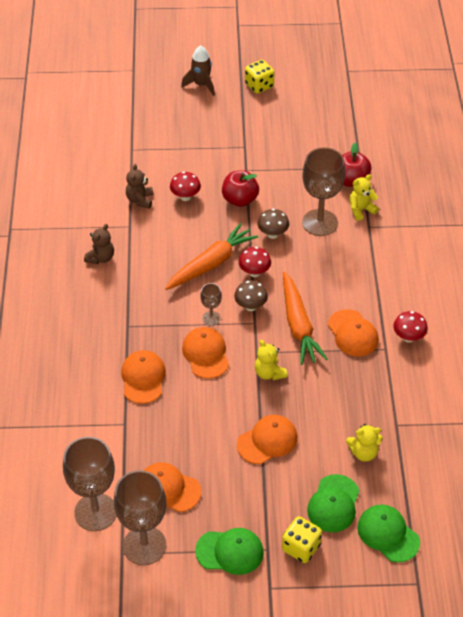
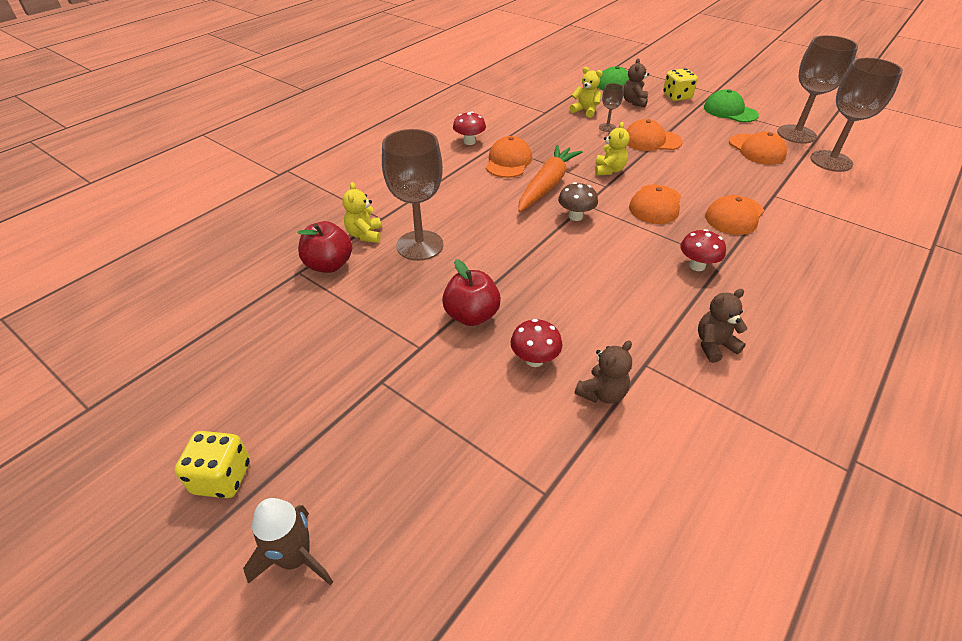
camera: 140 degrees left, 5 degrees down
orange carrot [165,223,258,290] -> none
brown goblet [200,283,222,326] -> brown goblet moved to [599,83,624,132]
red mushroom [239,247,271,277] -> red mushroom moved to [680,229,726,271]
brown mushroom [257,209,289,239] -> none
green cap [307,474,359,532] -> brown teddy bear [623,58,649,107]
yellow teddy bear [349,174,379,221] -> yellow teddy bear turned 75 degrees clockwise [342,182,382,243]

